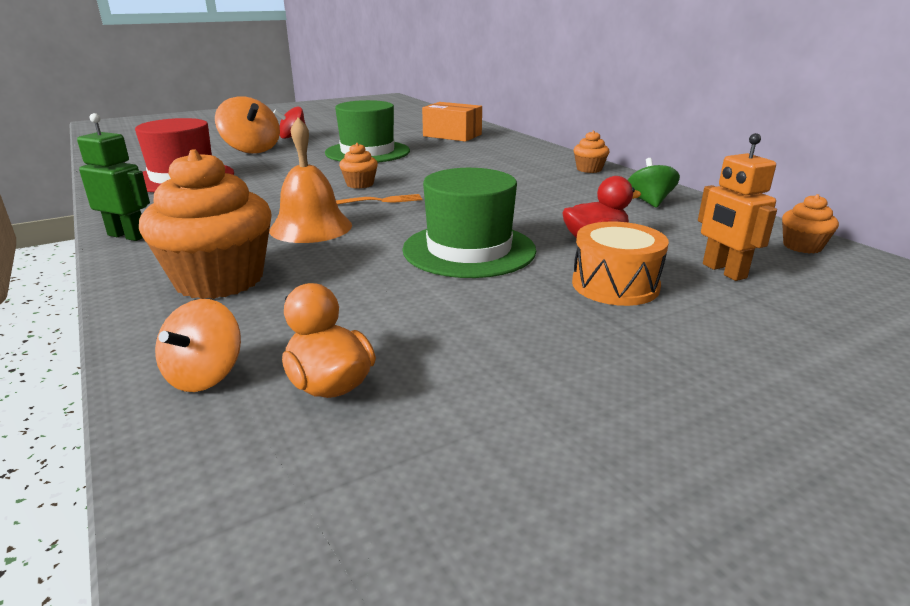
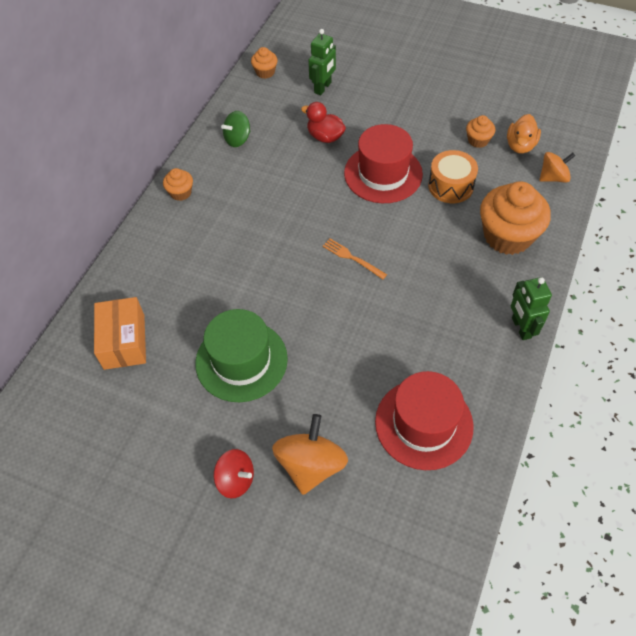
camera: 125 degrees left, 30 degrees up
orange bell [269,118,352,243] -> none
orange cupcake [339,143,378,189] -> orange cupcake moved to [466,115,495,148]
green hat [402,168,536,278] -> red hat [344,124,423,203]
orange drum [572,221,669,306] -> orange drum moved to [428,150,478,203]
orange robot [698,133,777,281] -> green robot [308,29,336,95]

